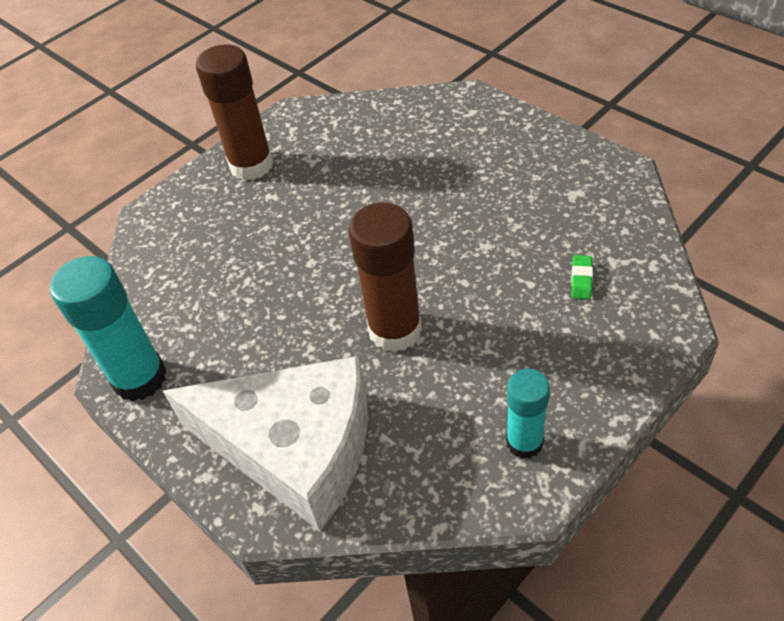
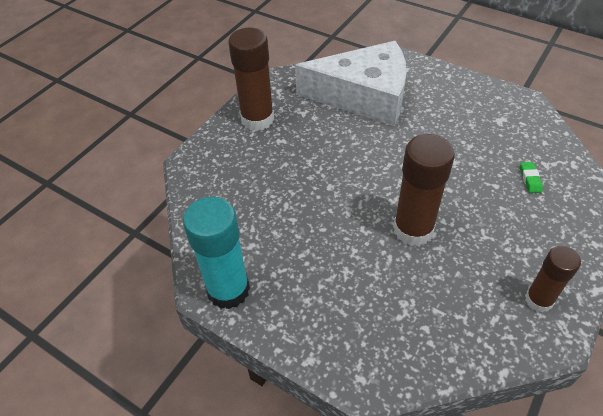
camera: 15 degrees left, 0 degrees up
white cheese [163,356,368,531] -> white cheese moved to [295,41,407,126]
turquoise glue stick [506,369,550,459] -> brown glue stick [525,246,581,312]

